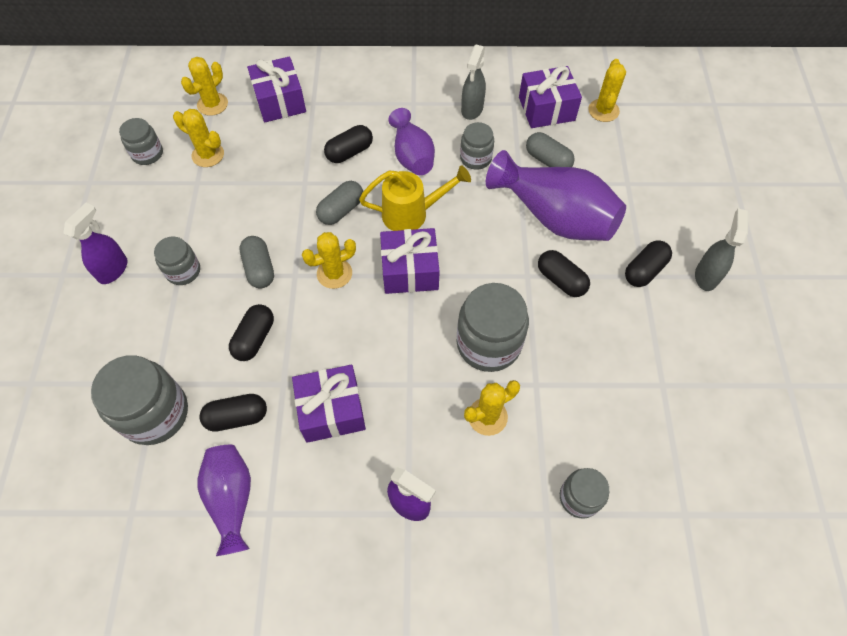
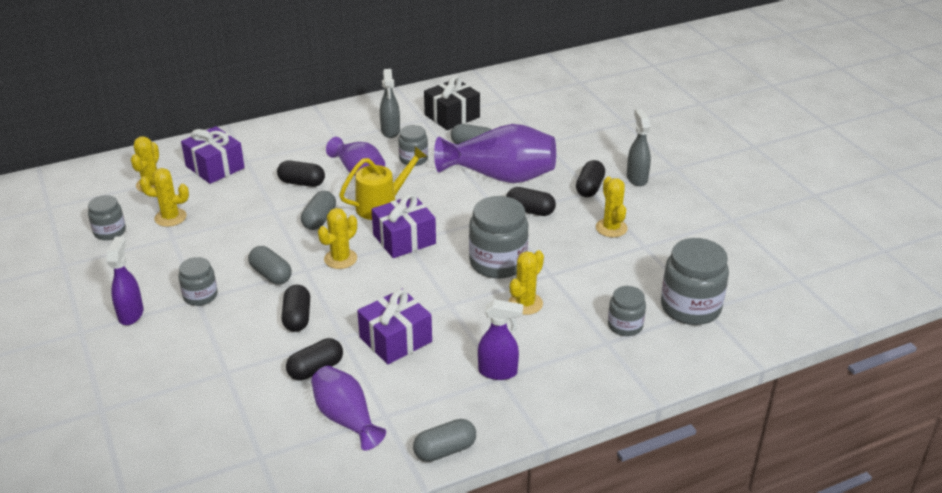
camera: 25 degrees left, 25 degrees down
grey jar [91,355,188,445] -> grey jar moved to [661,238,729,325]
black capsule [324,125,373,163] -> black capsule turned 75 degrees clockwise [277,160,325,187]
purple gift [519,66,582,128] -> black gift [424,76,480,130]
yellow cactus [588,59,626,122] -> yellow cactus moved to [596,177,628,237]
none -> grey capsule [413,419,476,462]

